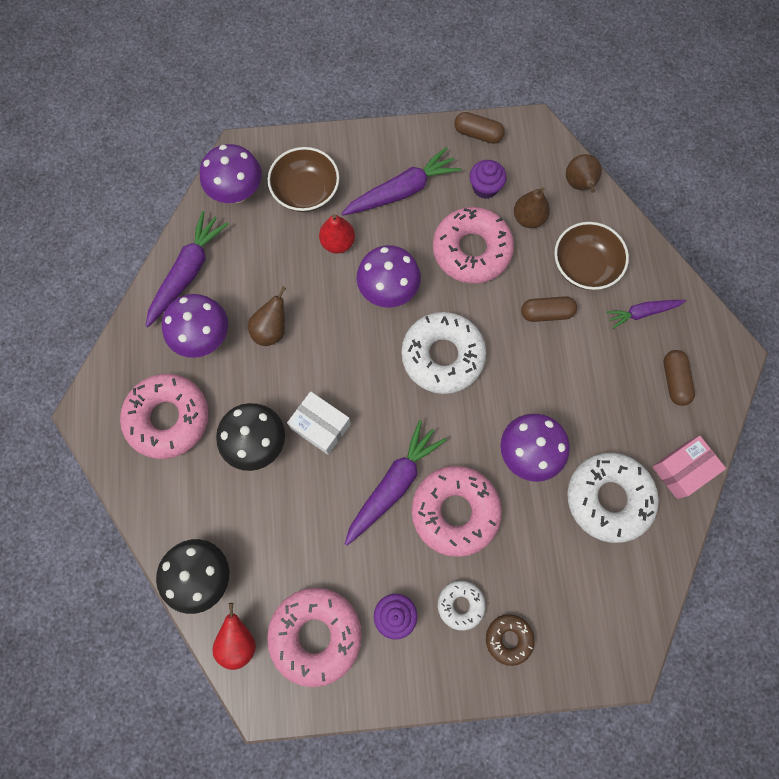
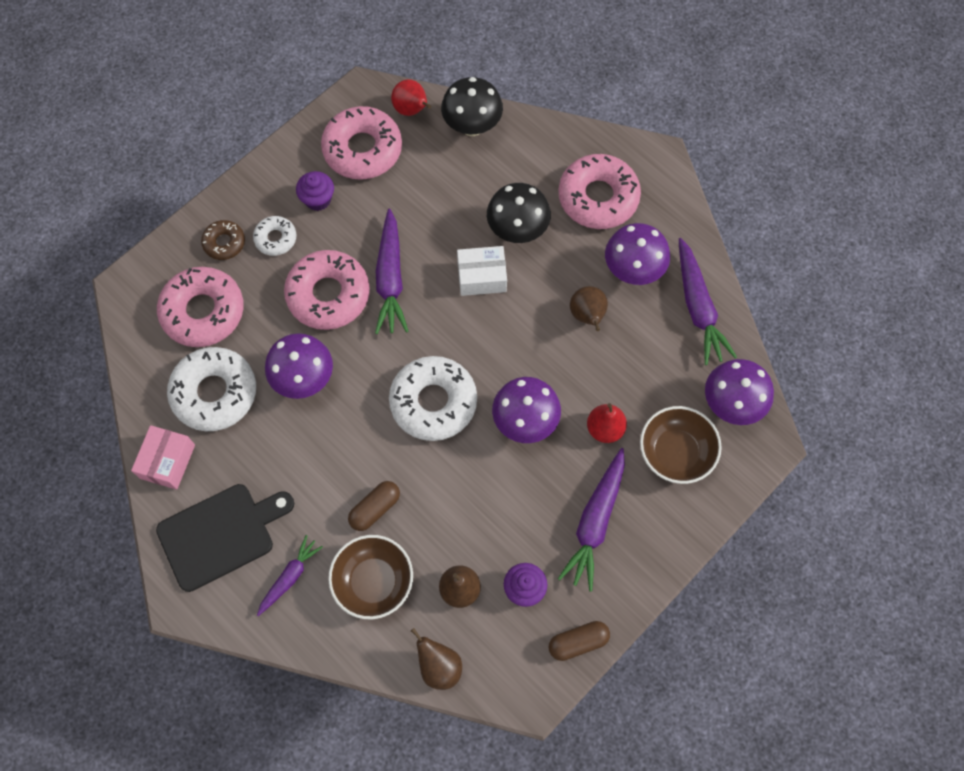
camera: 140 degrees right, 5 degrees down
pink donut [433,207,514,284] -> pink donut moved to [157,267,244,347]
brown capsule [664,350,695,406] -> black cutting board [156,484,294,592]

